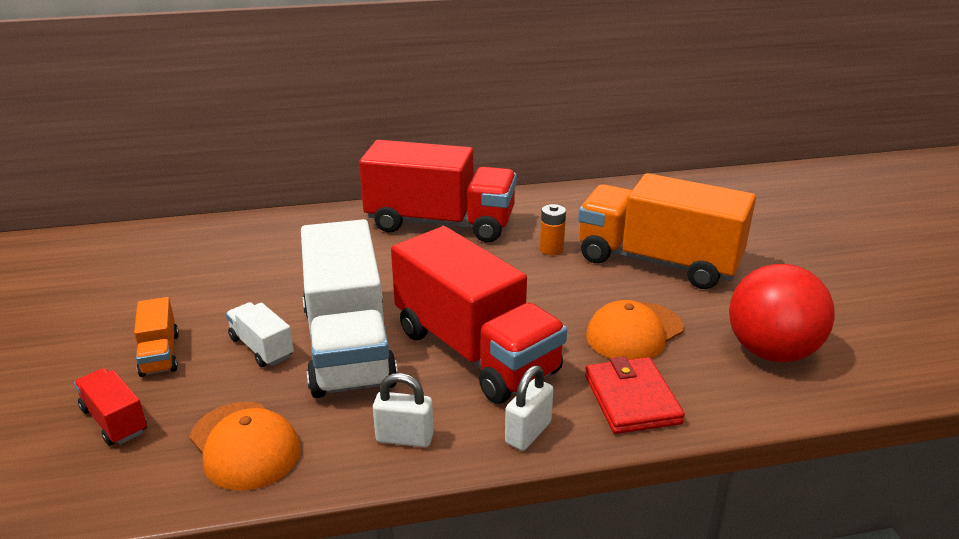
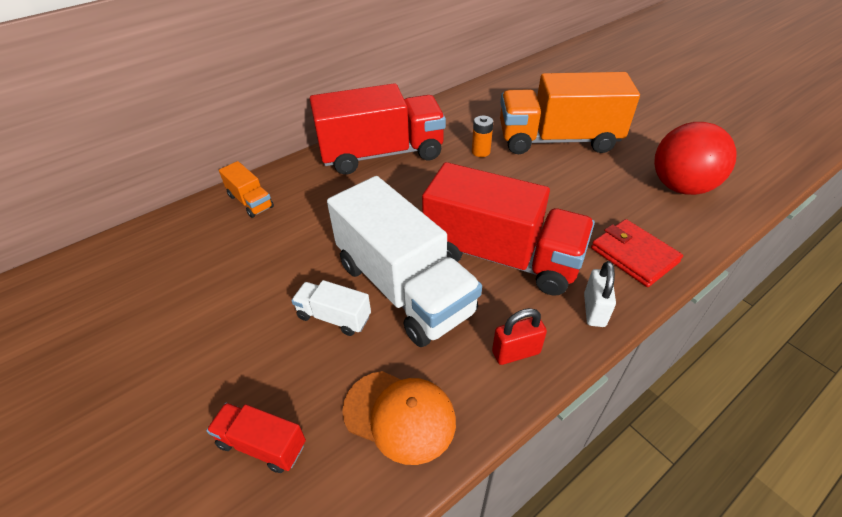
camera: 25 degrees left, 15 degrees up
orange truck [134,297,179,377] -> orange truck moved to [219,161,274,218]
white padlock [373,373,434,447] -> red padlock [492,308,547,365]
orange cap [586,300,683,360] -> none

